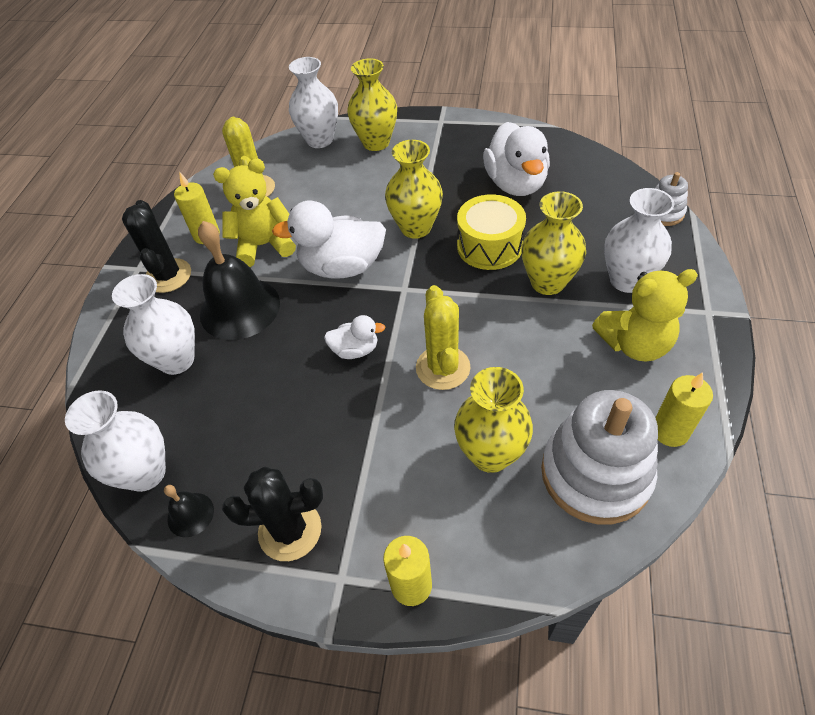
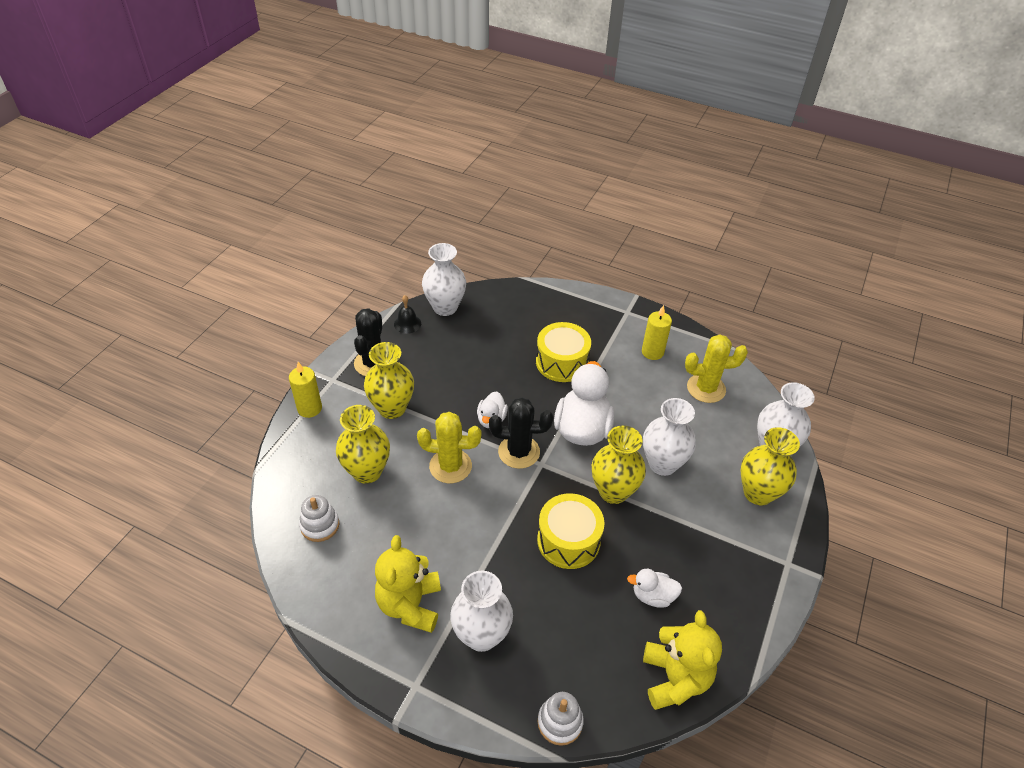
camera: 100 degrees right, 5 degrees down
white vase [112,274,195,375] -> white vase moved to [643,398,696,476]
black cactus [122,200,191,293] -> black cactus moved to [489,397,553,469]
black bell [198,221,280,340] -> yellow drum [536,322,591,382]
yellow teddy bear [213,159,296,267] -> yellow teddy bear moved to [643,610,722,710]
white duck [483,122,550,196] -> white duck [627,569,682,608], size x0.52
yellow vase [521,191,586,295] -> yellow vase moved to [364,342,414,419]
white stacking toy [541,390,658,524] -> white stacking toy [299,495,339,542], size x0.49
yellow candle [655,372,713,447] -> none

